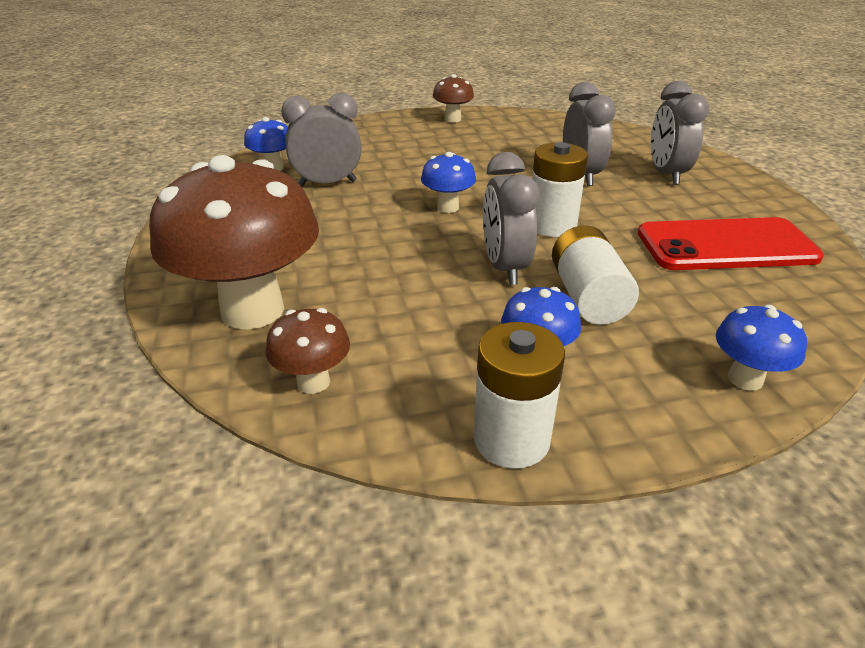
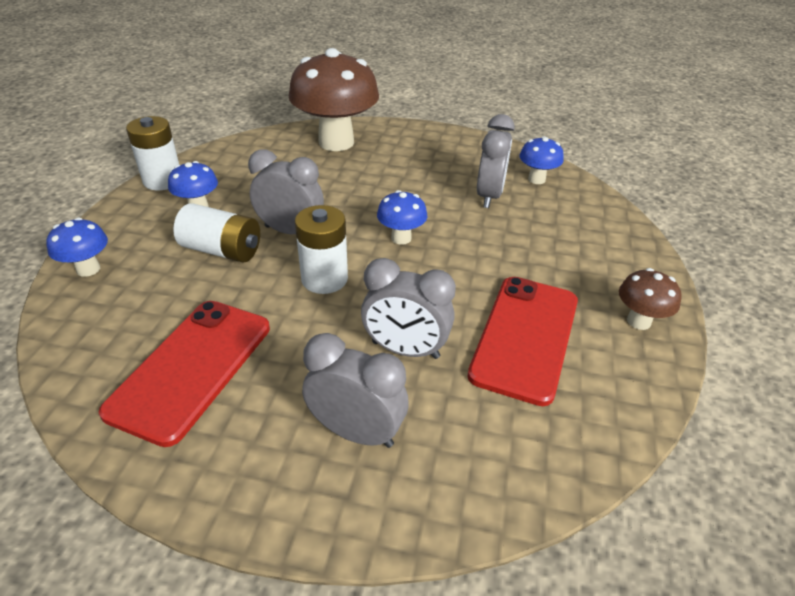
camera: 115 degrees right, 5 degrees up
brown mushroom [266,308,350,394] -> none
none -> red phone [468,277,578,406]

